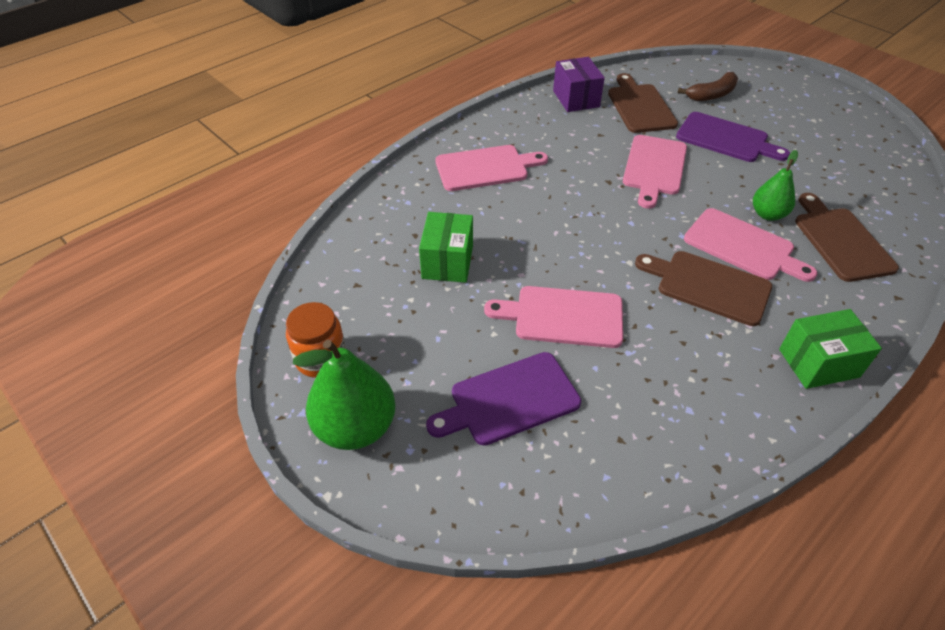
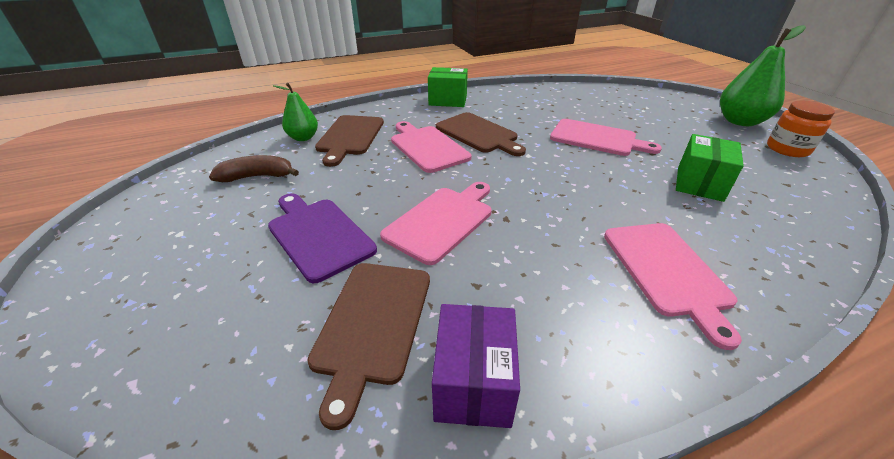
camera: 160 degrees left, 10 degrees down
purple cutting board [426,352,581,446] -> none
pink cutting board [435,145,548,191] -> pink cutting board turned 105 degrees counterclockwise [604,223,742,350]
brown banana [678,72,738,101] -> brown banana moved to [209,155,299,182]
green pear [753,150,798,221] -> green pear moved to [273,83,318,141]

